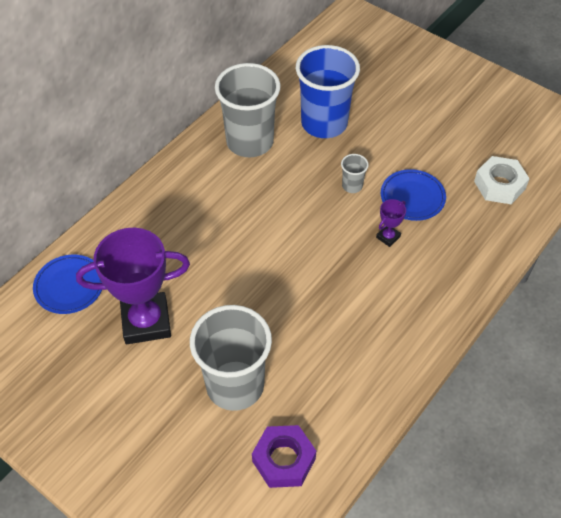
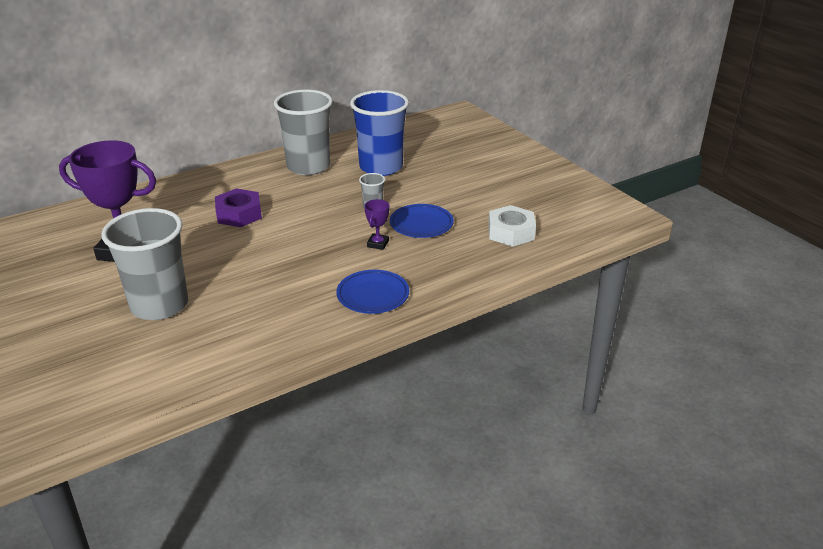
camera: 20 degrees right, 20 degrees down
blue plate [33,255,102,314] -> blue plate moved to [336,270,409,314]
purple nut [252,425,316,488] -> purple nut moved to [215,188,262,227]
purple trophy [376,199,406,247] -> purple trophy turned 45 degrees counterclockwise [364,199,390,250]

